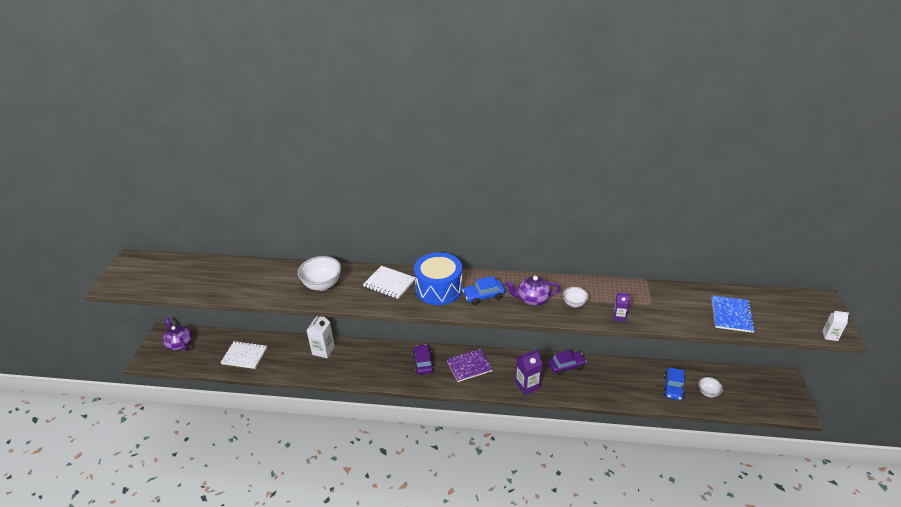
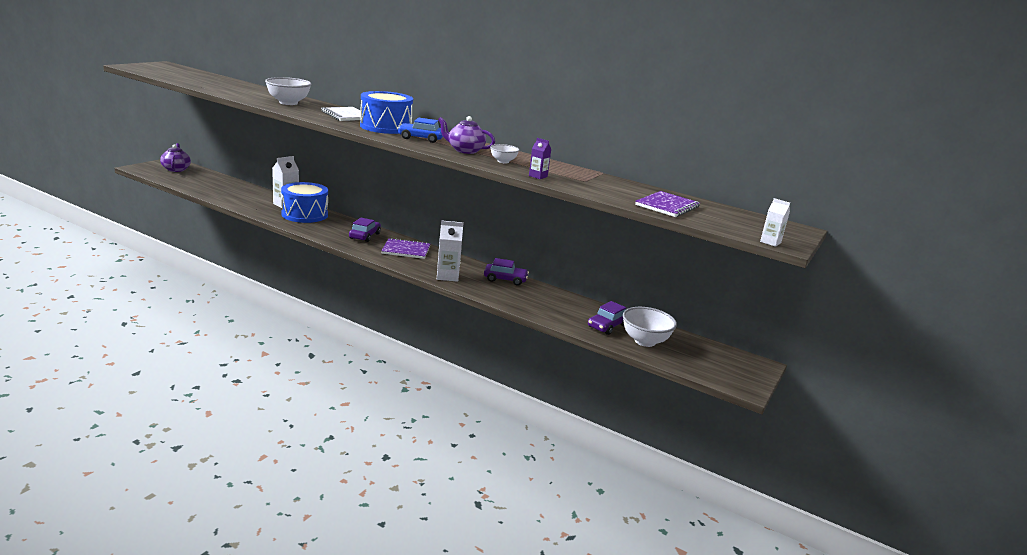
camera: 20 degrees right, 15 degrees down
white notebook [220,341,267,369] -> none
purple carton [515,349,542,395] -> white carton [437,220,464,282]
blue car [663,367,685,401] -> purple car [588,301,626,335]
white bowl [698,377,723,398] -> white bowl [623,307,677,347], size x1.78
blue notebook [712,295,755,333] -> purple notebook [635,191,700,217]
none -> blue drum [281,182,328,223]

